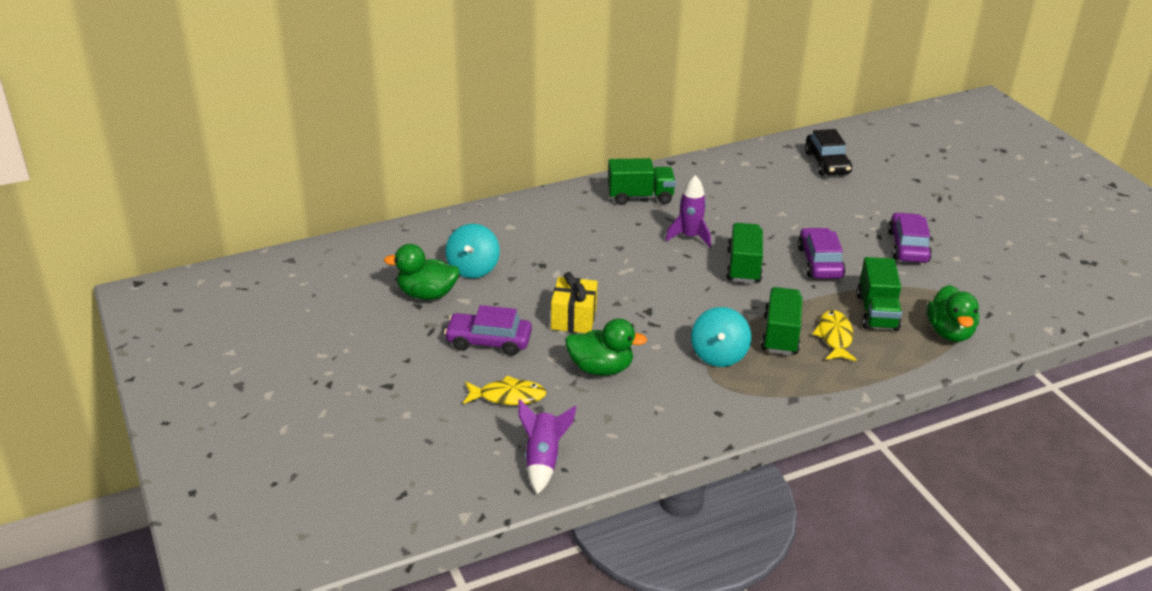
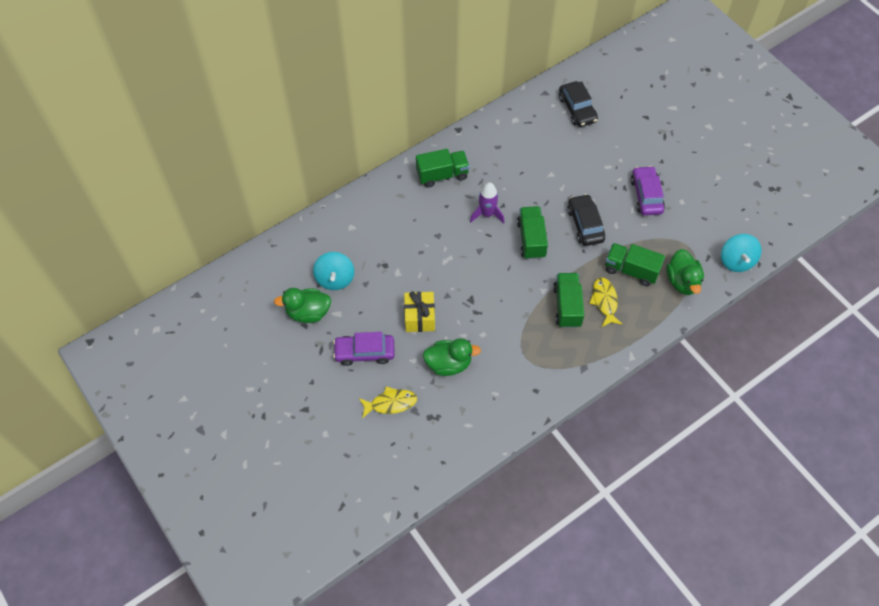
camera: 10 degrees left, 25 degrees up
purple rocket [519,399,576,494] -> none
turquoise spinning top [691,307,751,367] -> turquoise spinning top moved to [721,234,761,272]
purple car [798,228,846,279] -> black car [567,194,605,246]
green truck [857,257,902,331] -> green truck turned 120 degrees clockwise [605,243,665,286]

